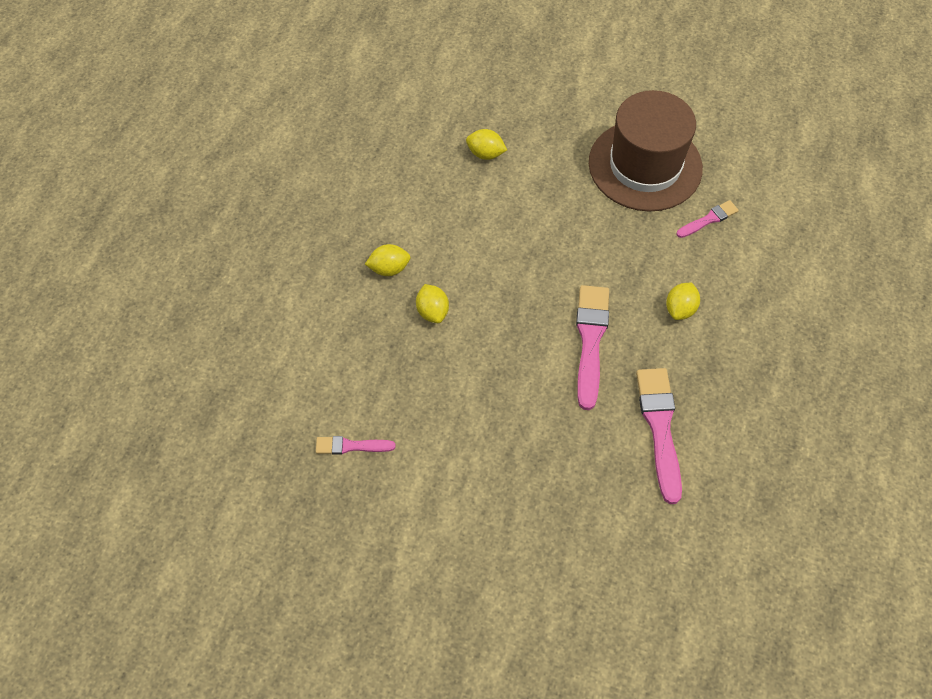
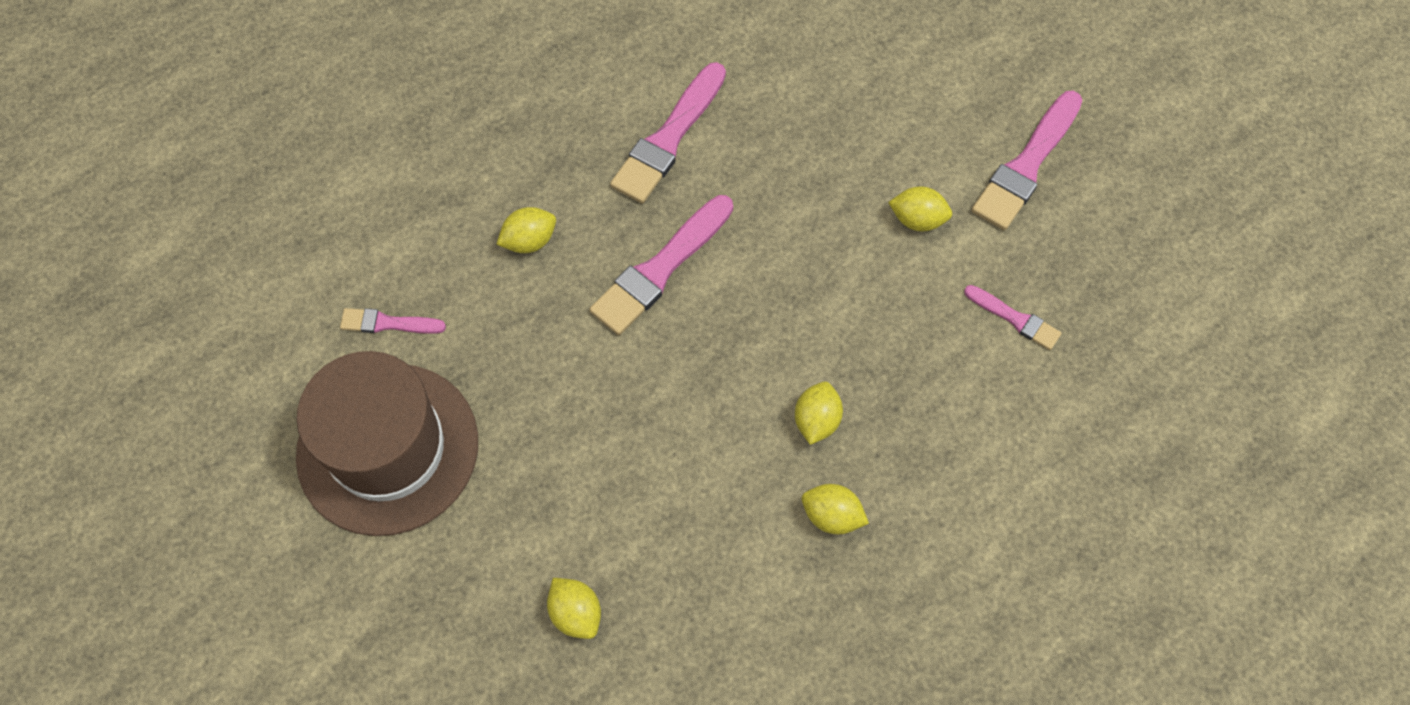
camera: 145 degrees left, 5 degrees up
none -> yellow lemon [888,186,952,231]
none -> pink brush [971,91,1082,230]

